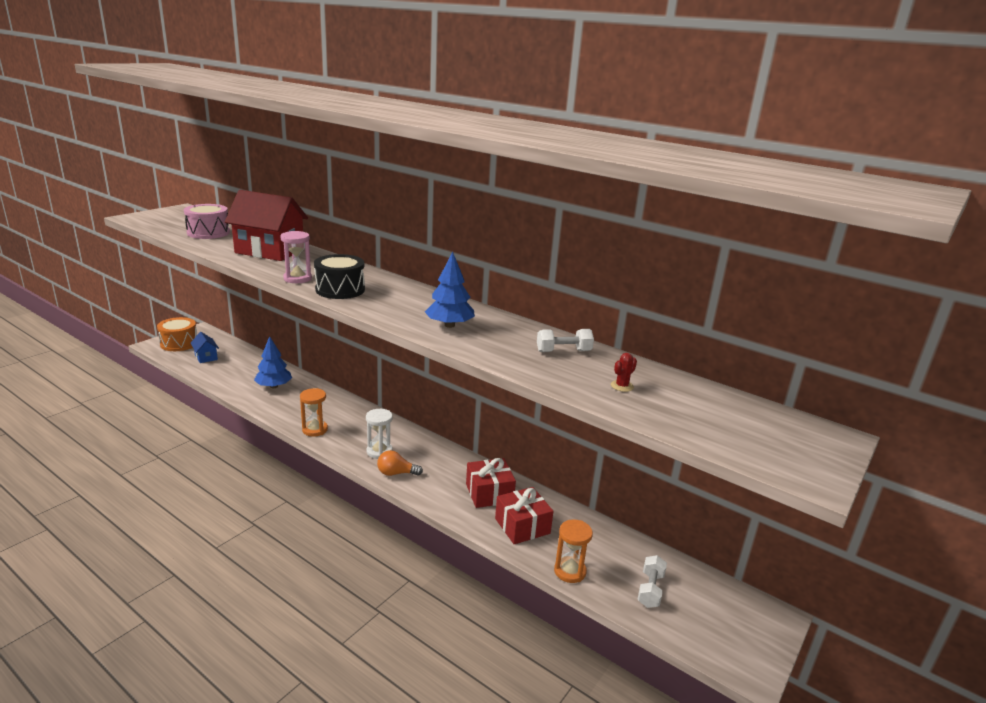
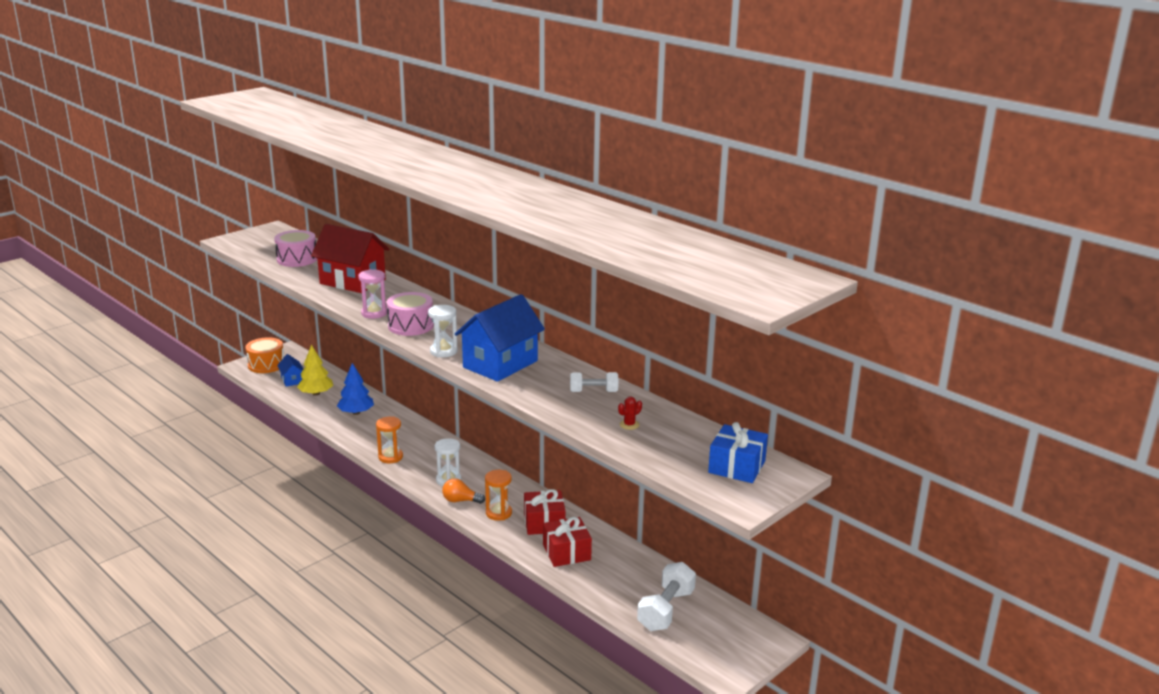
camera: 10 degrees right, 0 degrees up
black drum [314,254,365,299] -> pink drum [387,292,434,336]
blue tree [425,252,475,328] -> blue house [455,294,545,382]
orange hourglass [554,519,593,583] -> orange hourglass moved to [485,470,512,521]
white dumbbell [637,555,667,608] -> white dumbbell [637,562,696,631], size x1.63
none -> yellow tree [297,345,333,396]
none -> white hourglass [428,305,458,357]
none -> blue gift [708,422,768,483]

